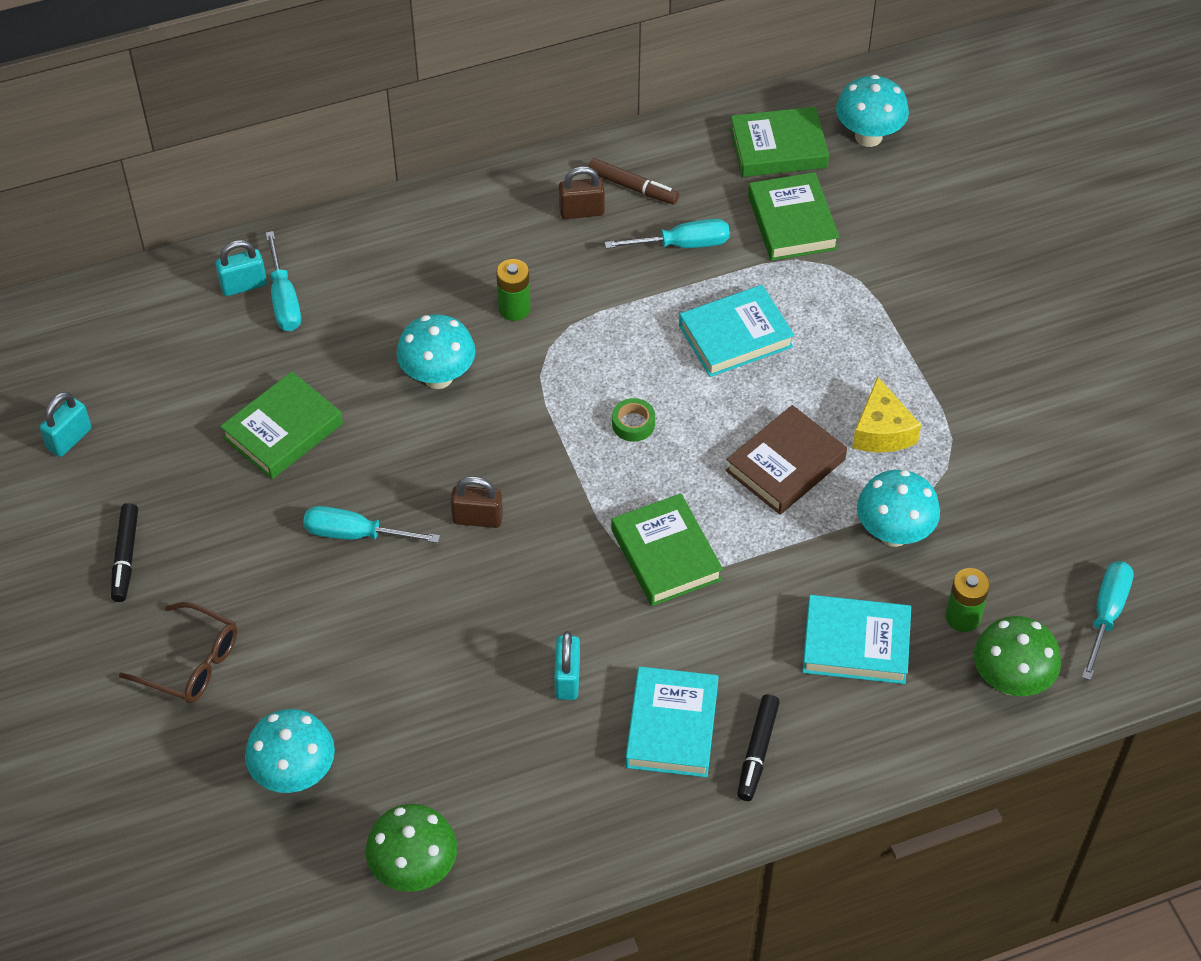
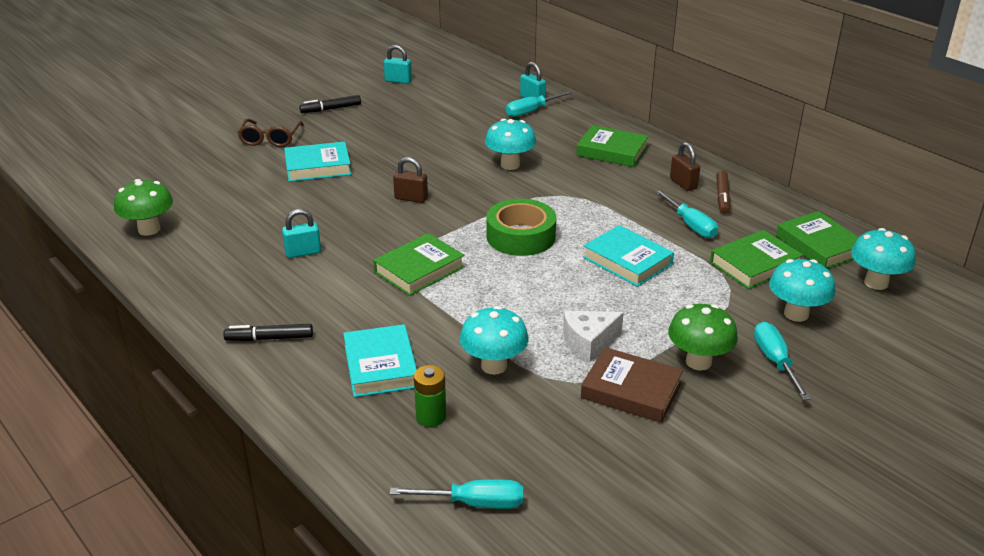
camera: 70 degrees right, 20 degrees down
green book [220,371,343,479] -> green book moved to [576,125,649,167]
turquoise mushroom [245,709,335,793] -> turquoise mushroom moved to [769,259,835,322]
turquoise screwdriver [303,506,440,543] -> turquoise screwdriver moved to [754,322,811,400]
brown padlock [451,476,503,528] -> brown padlock turned 60 degrees counterclockwise [393,157,428,203]
green battery [496,259,531,321] -> none
green tape [612,398,655,442] -> green tape [487,199,556,256], size x2.23
turquoise book [625,666,719,777] -> turquoise book moved to [284,142,351,182]
brown book [726,405,847,514] -> brown book moved to [581,347,683,423]
yellow cheese [852,377,921,452] -> white cheese [563,311,624,362]
green mushroom [974,616,1061,696] -> green mushroom moved to [668,304,738,370]

